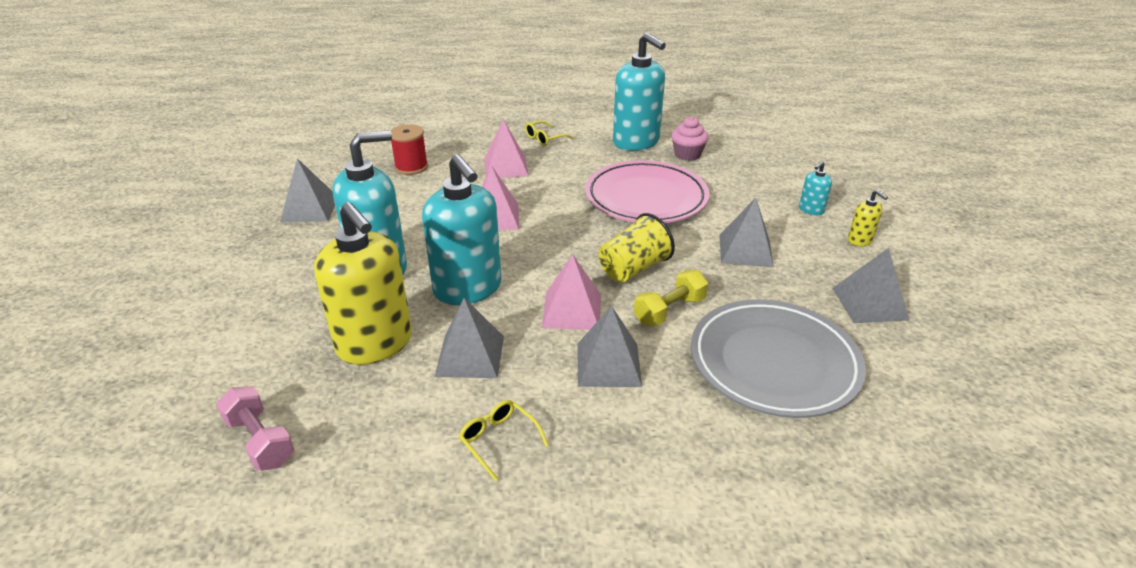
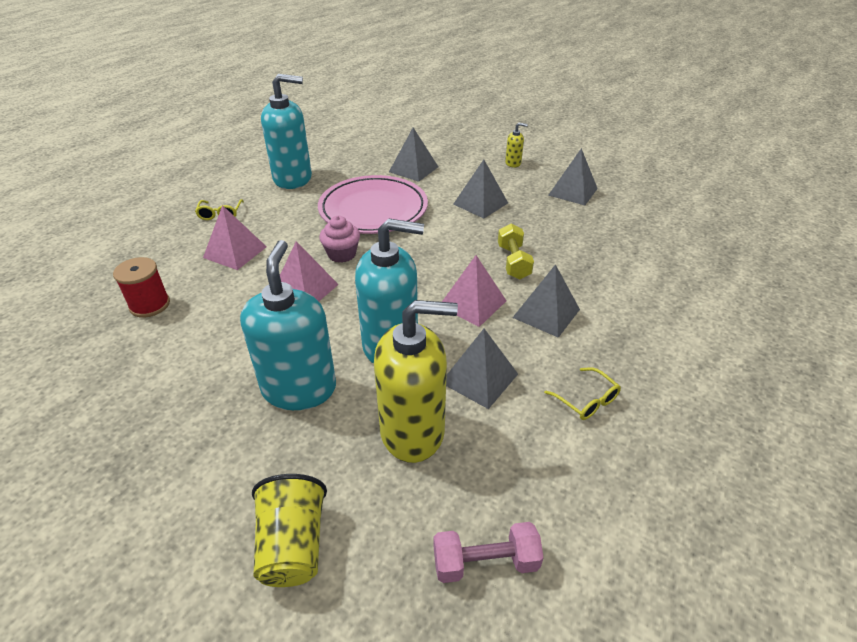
camera: 55 degrees left, 5 degrees up
grey pyramid [280,158,335,222] -> grey pyramid moved to [389,128,438,182]
yellow glasses [459,400,548,482] -> yellow glasses turned 120 degrees counterclockwise [544,367,621,420]
yellow cup [599,213,675,283] -> yellow cup moved to [252,474,327,587]
pink cupcake [671,116,709,161] -> pink cupcake moved to [319,216,360,263]
grey plate [691,299,866,418] -> none
turquoise soap dispenser [799,161,832,215] -> none

